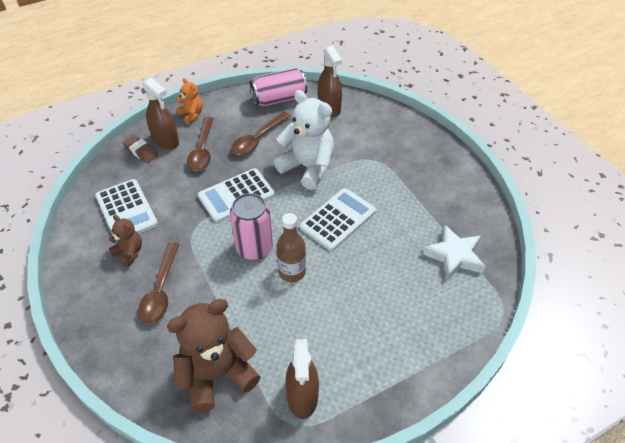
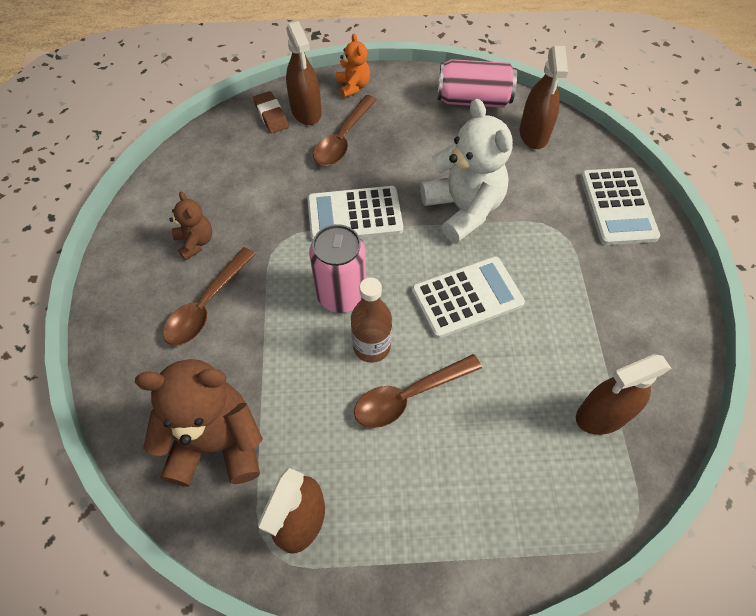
camera: 25 degrees right, 10 degrees up
white calculator [95,179,158,241] -> white calculator moved to [580,168,660,245]
brown spoon [231,112,290,155] -> brown spoon moved to [354,354,482,428]
white star [423,225,485,280] -> brown spray bottle [576,354,671,435]

